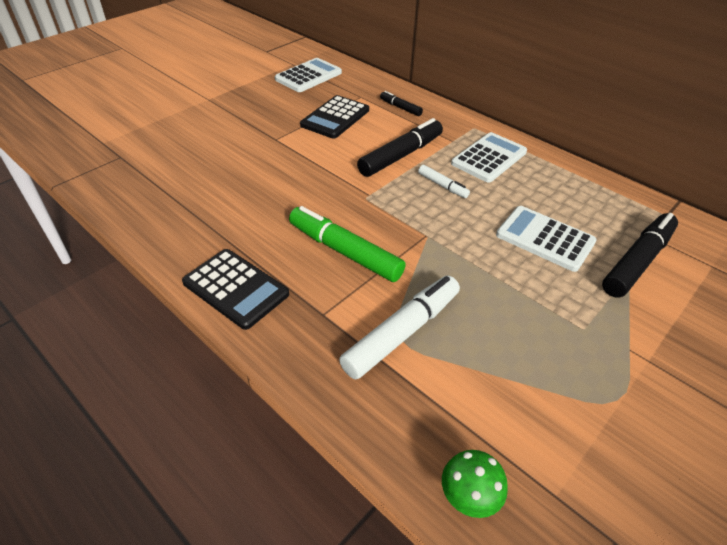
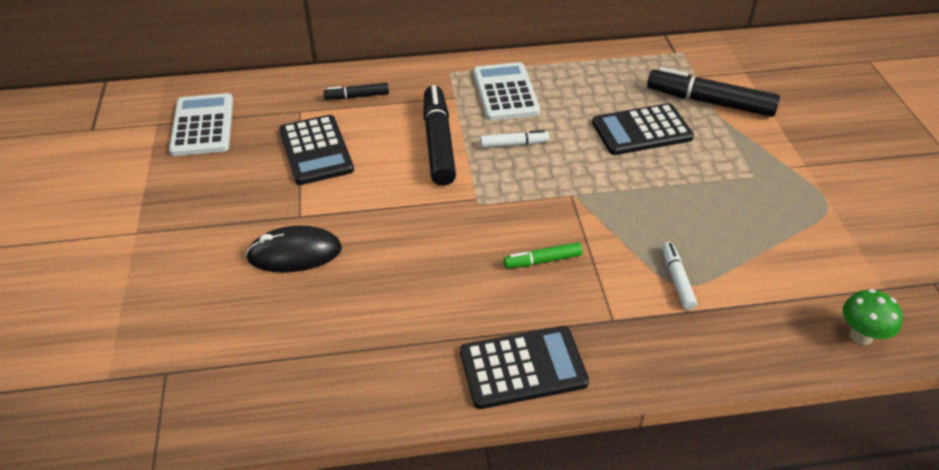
camera: 50 degrees left, 0 degrees up
green marker [289,206,406,282] -> green marker [504,242,583,269], size x0.51
white marker [339,276,460,380] -> white marker [662,242,697,310], size x0.51
white calculator [496,206,597,272] -> black calculator [592,103,694,155]
black marker [602,213,678,298] -> black marker turned 60 degrees counterclockwise [647,67,780,117]
none -> black mouse [246,226,342,272]

